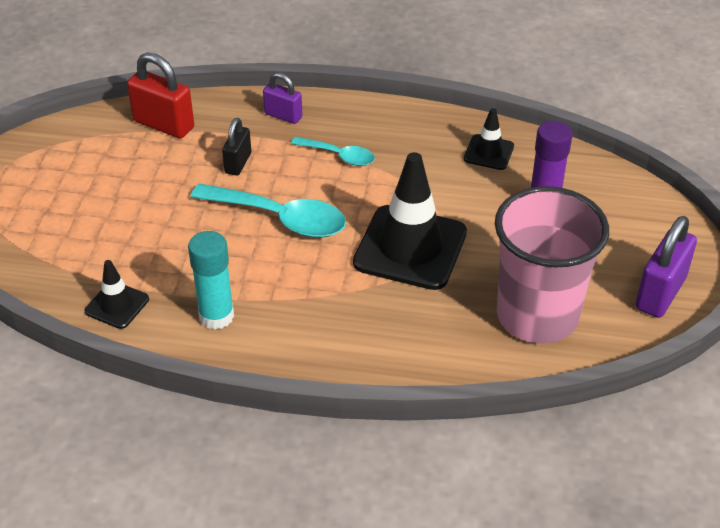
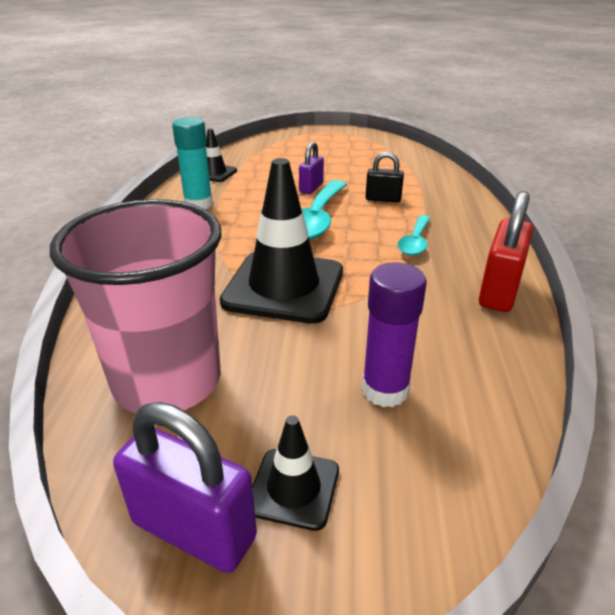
camera: 85 degrees right, 10 degrees down
red padlock [127,52,194,138] -> red padlock moved to [479,191,533,312]
purple padlock [263,72,303,124] -> purple padlock moved to [299,141,324,194]
black traffic cone [464,108,514,170] -> black traffic cone moved to [252,415,339,531]

